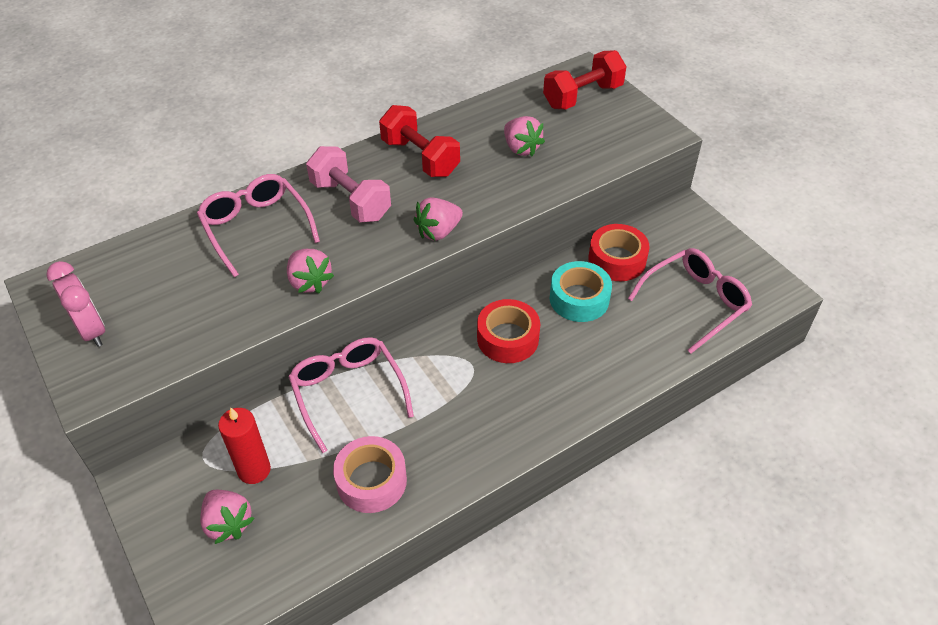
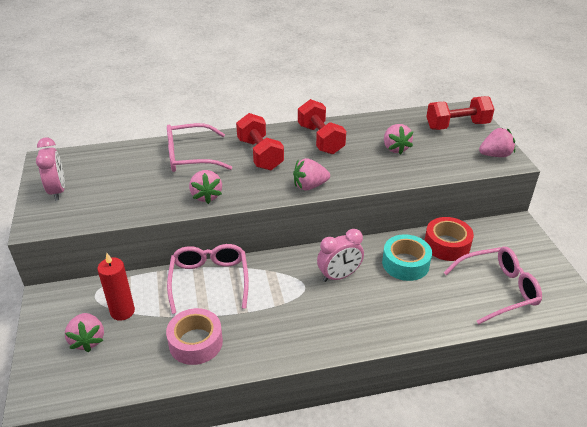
camera: 20 degrees right, 10 degrees down
pink glasses [197,174,320,277] -> pink glasses turned 90 degrees counterclockwise [167,123,232,172]
pink dumbbell [306,146,391,222] -> red dumbbell [236,113,284,170]
red tape [477,299,540,363] -> pink clock [317,229,364,282]
none -> pink strawberry [479,128,515,157]

